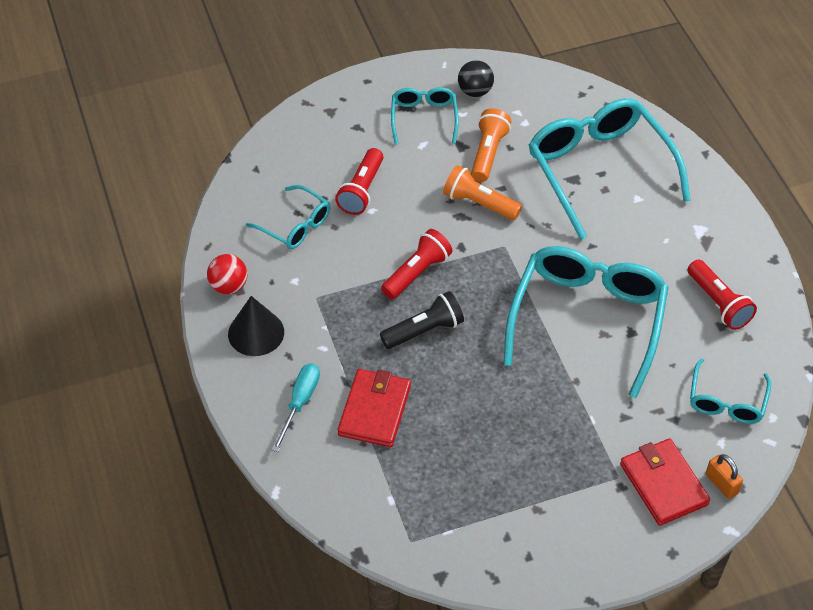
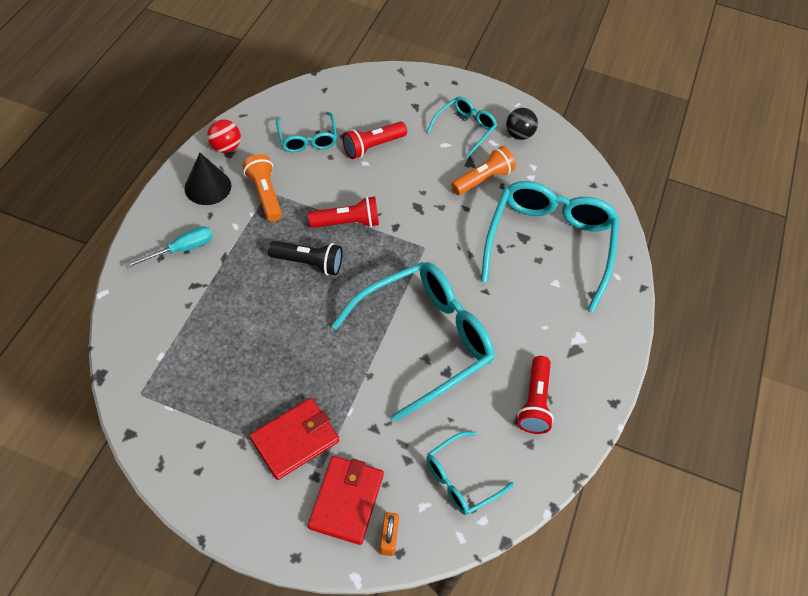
camera: 35 degrees right, 5 degrees up
red wallet [338,369,411,447] -> red wallet moved to [249,398,339,480]
orange flashlight [443,165,522,220] -> orange flashlight moved to [243,154,282,222]

